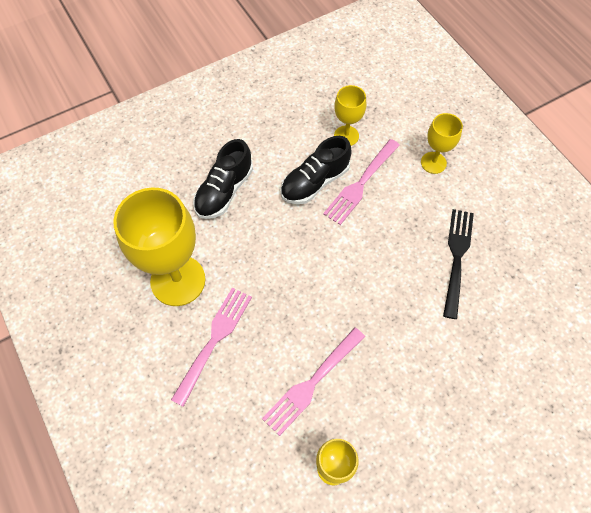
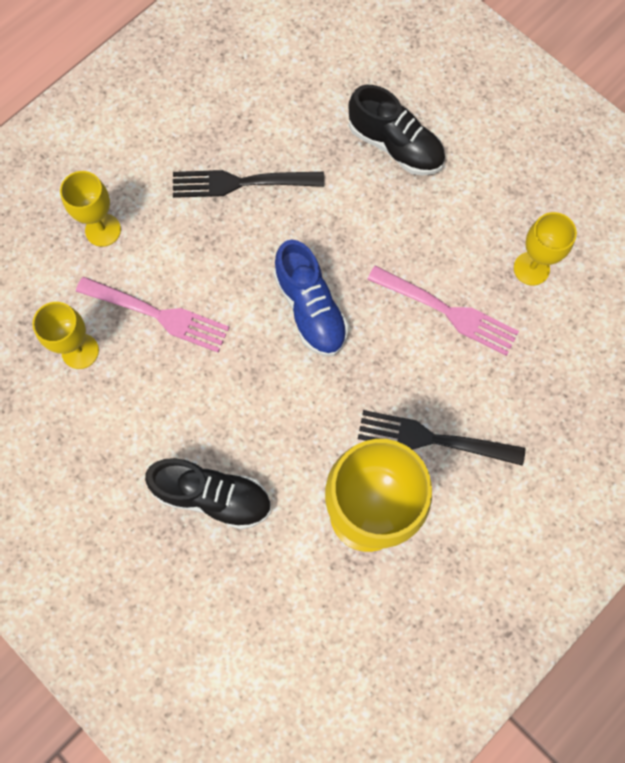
camera: 105 degrees left, 10 degrees up
pink fork [171,288,252,407] -> black fork [358,410,525,466]
black shoe [280,136,352,204] -> black shoe moved to [349,85,445,176]
none -> blue shoe [274,240,349,356]

